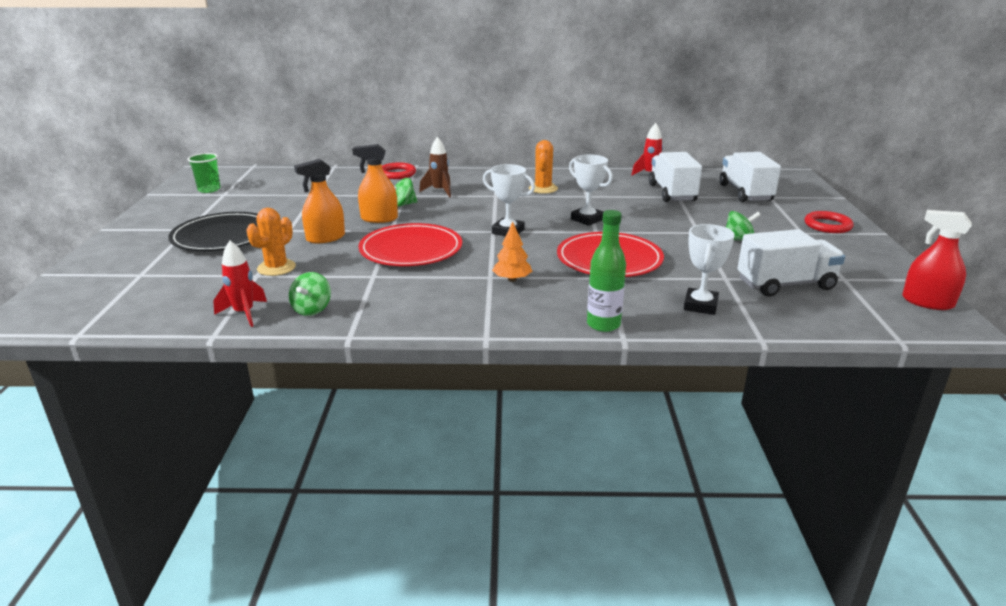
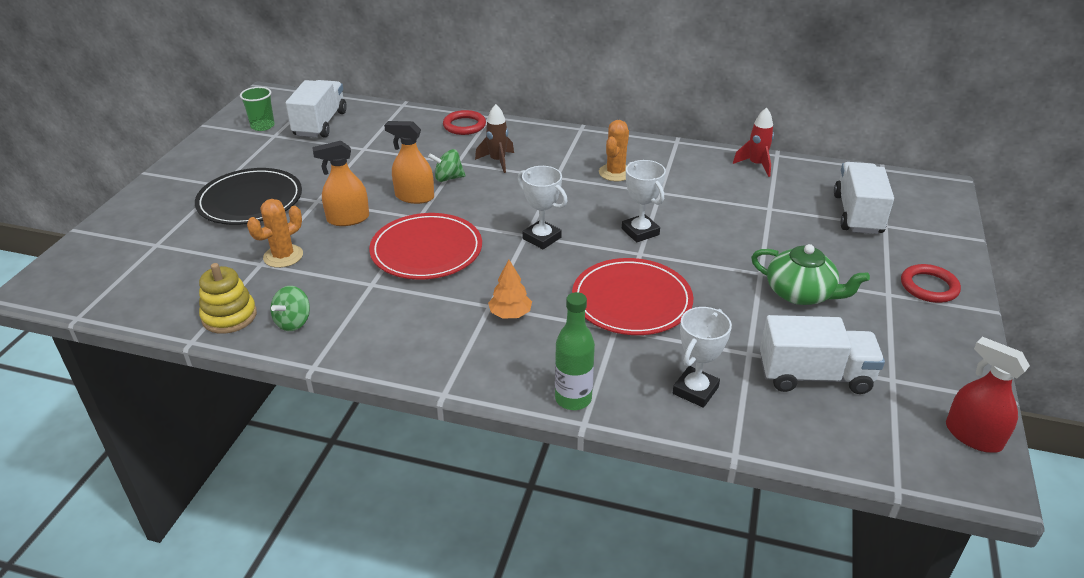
camera: 15 degrees right, 10 degrees up
red rocket [213,241,267,327] -> yellow stacking toy [199,263,257,334]
white truck [649,152,702,202] -> white truck moved to [285,80,347,138]
green spinning top [726,211,761,240] -> green teapot [751,244,870,305]

